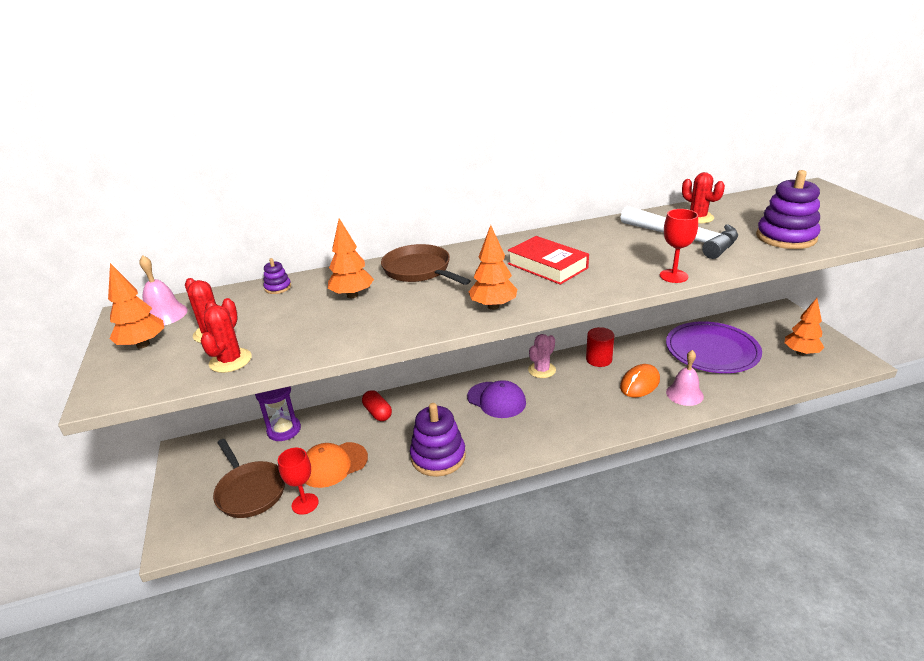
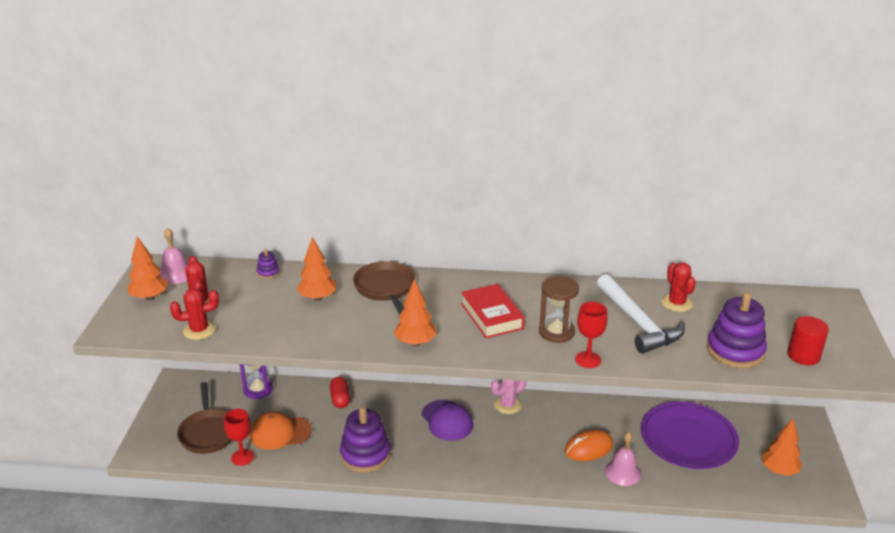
camera: 20 degrees right, 0 degrees up
red cactus [201,298,252,373] -> red cactus turned 45 degrees clockwise [170,288,219,340]
red cylinder [586,327,614,367] -> red cylinder moved to [787,316,829,365]
none -> brown hourglass [539,276,579,343]

